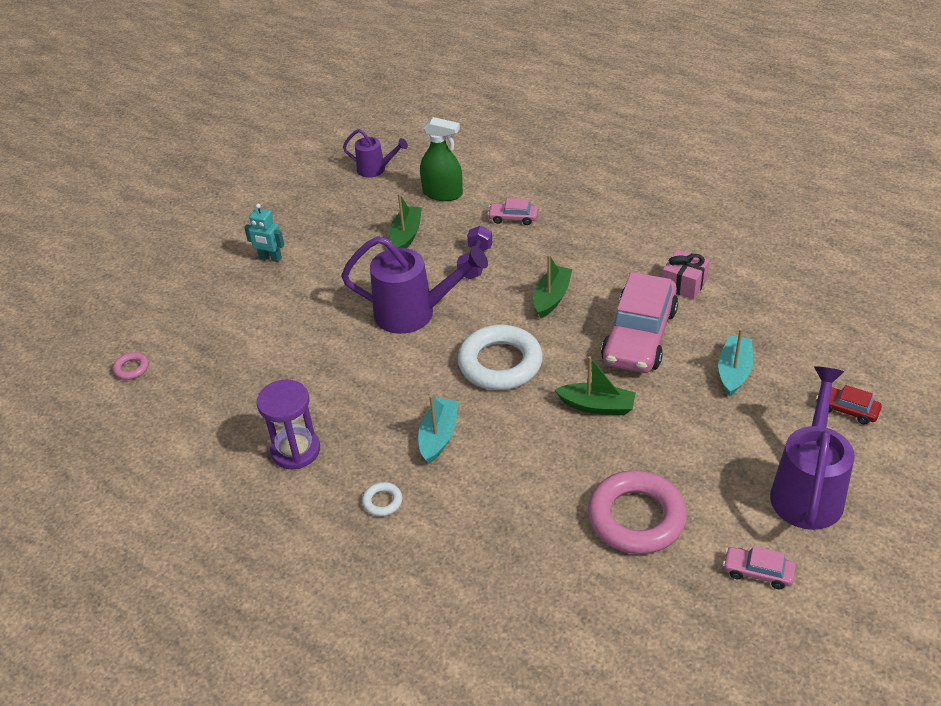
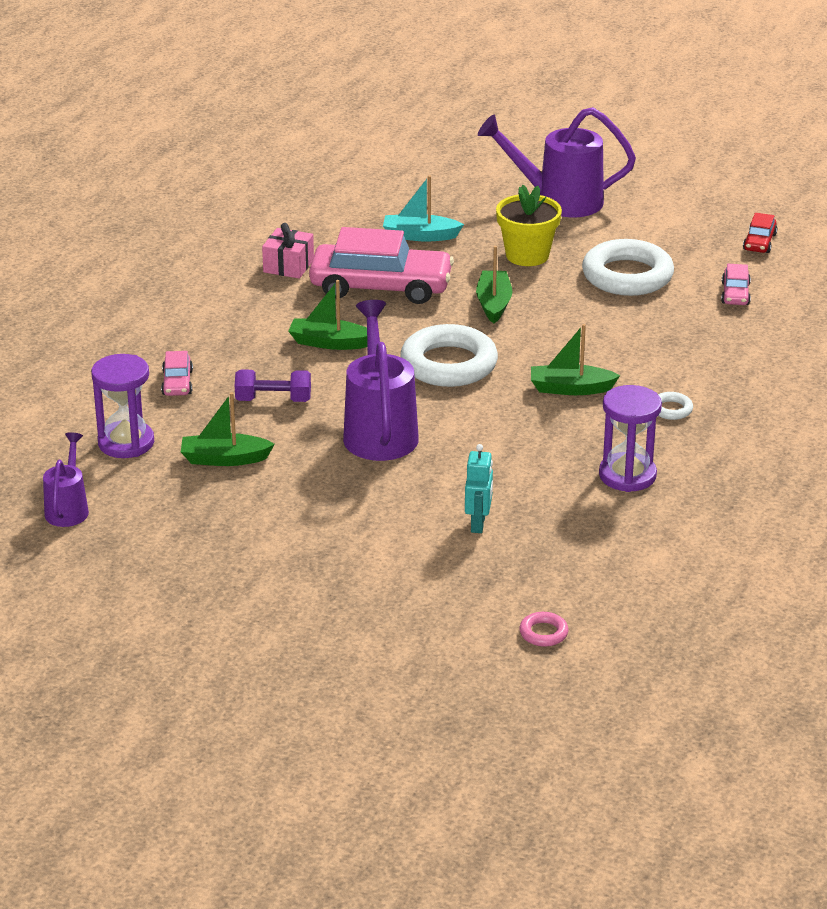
camera: 105 degrees left, 10 degrees down
turquoise robot [244,203,284,262] -> turquoise robot moved to [465,444,493,533]
turquoise boat [418,395,459,464] -> green boat [531,324,620,395]
green spray bottle [420,117,463,201] -> purple hourglass [91,354,154,458]
pink ring [588,470,687,554] -> white ring [582,239,674,296]
pink car [723,546,796,589] -> pink car moved to [721,264,751,305]
red car [816,385,882,425] -> red car moved to [743,213,777,253]
none -> yellow flower pot [496,185,562,266]

